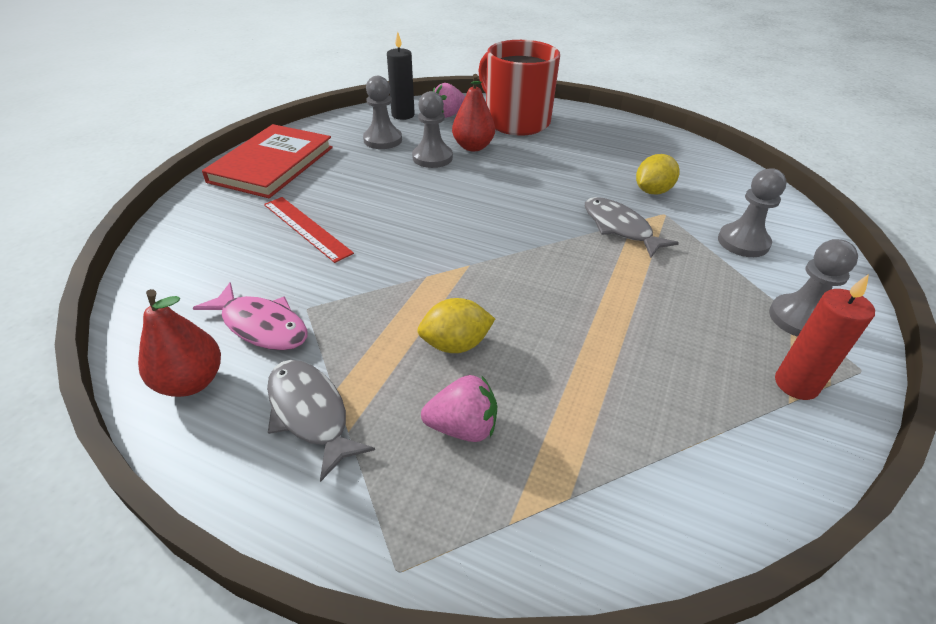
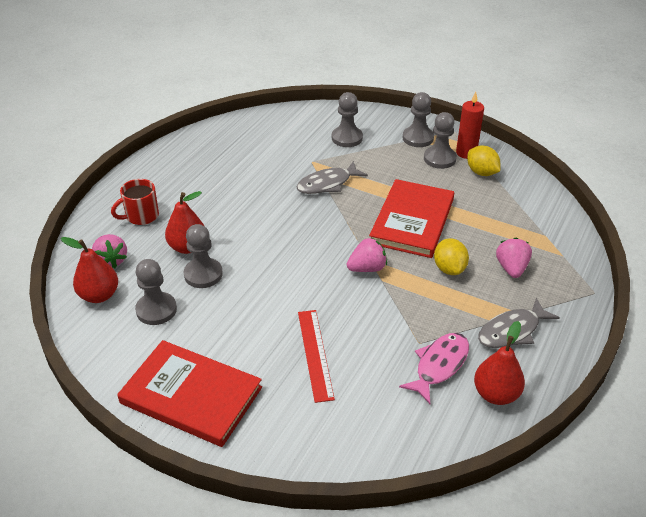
camera: 85 degrees left, 0 degrees up
red ruler [264,197,354,263] -> red ruler turned 60 degrees counterclockwise [298,310,335,403]
black candle [387,32,415,120] -> red pear [61,237,118,303]
red mug [478,40,560,136] -> red mug [111,179,159,225], size x0.51
yellow lemon [636,154,680,194] -> yellow lemon moved to [467,146,500,176]
none -> pink strawberry [347,238,387,272]
none -> red book [369,179,454,258]
none -> grey pawn [424,112,457,169]

